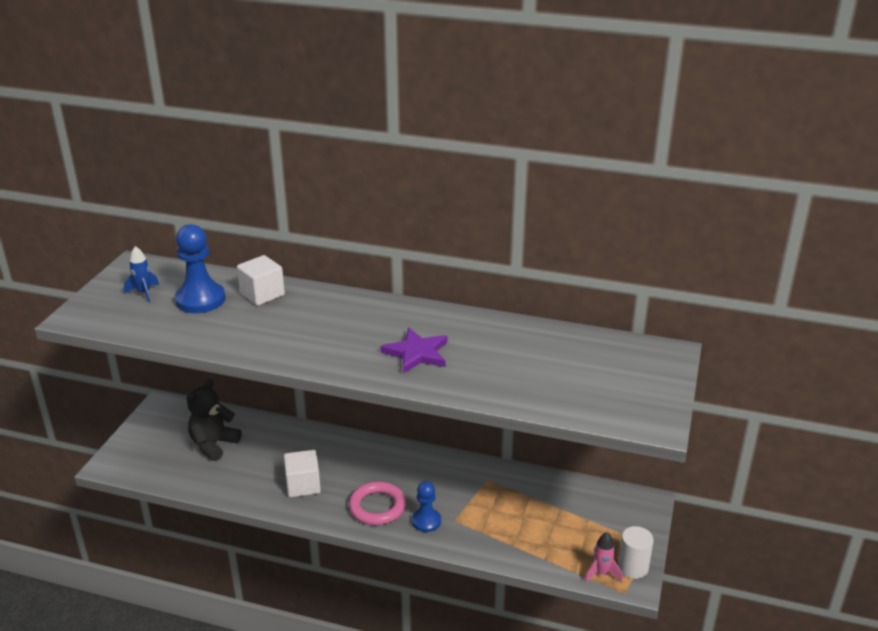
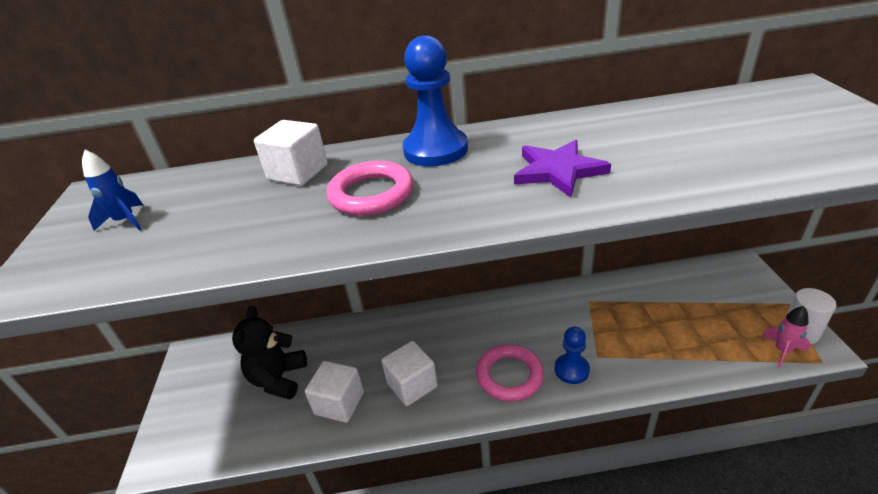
camera: 20 degrees left, 5 degrees up
blue pawn [175,224,226,313] -> blue pawn moved to [403,35,468,166]
none -> white cube [305,361,364,423]
none -> pink ring [327,161,413,216]

